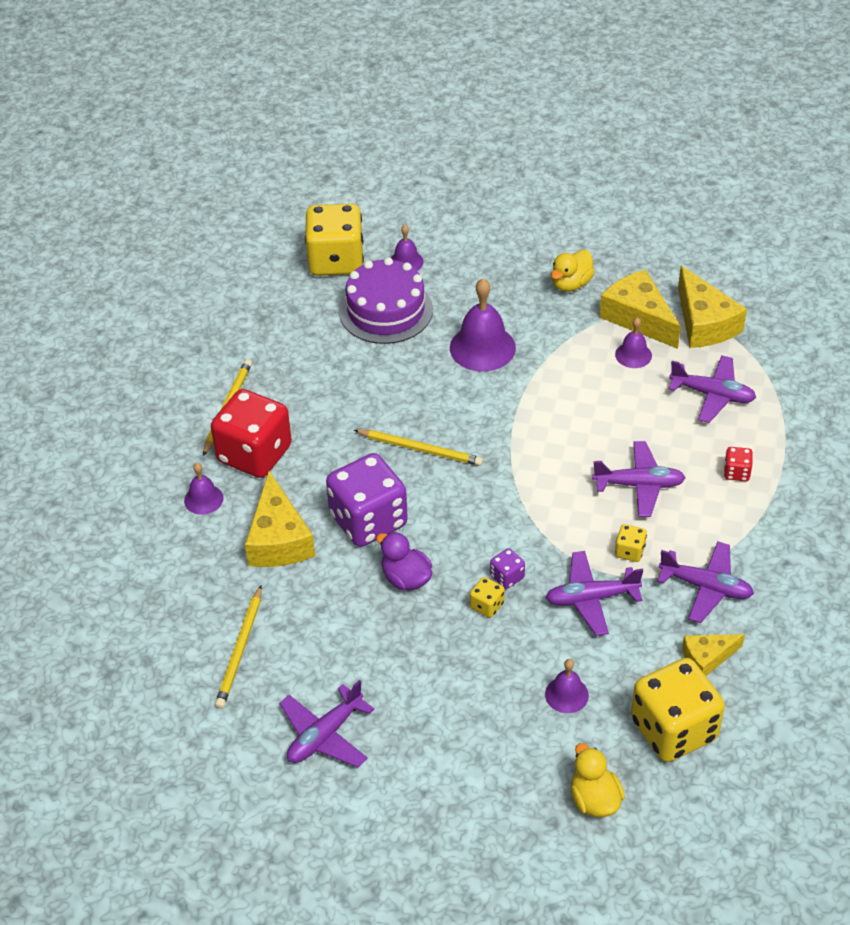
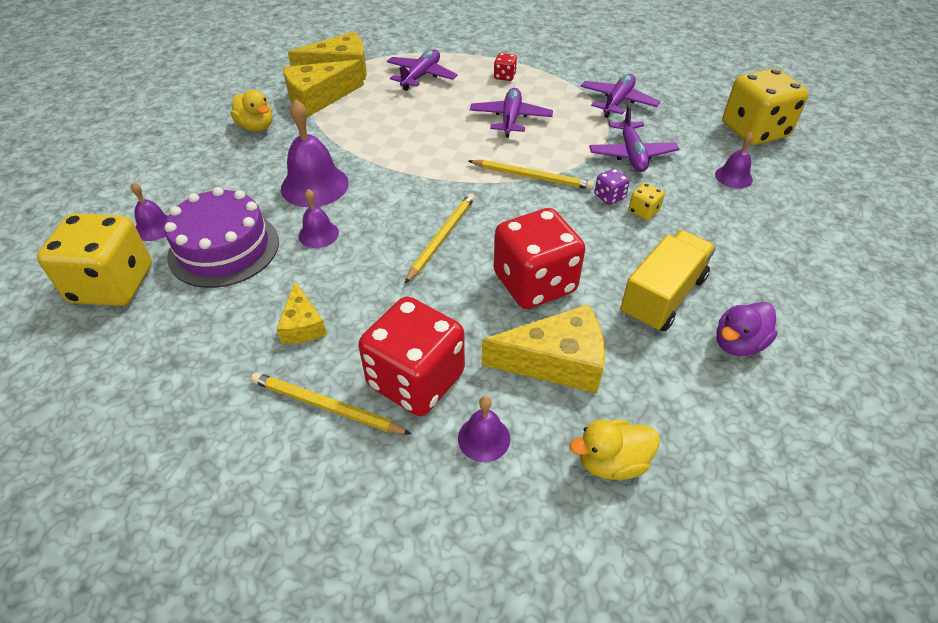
camera: 85 degrees left, 0 degrees up
yellow pencil [215,586,262,709] -> yellow pencil moved to [469,160,594,190]
purple plane [279,680,374,767] -> none
purple dice [326,453,408,547] -> red dice [494,208,585,309]
purple duck [376,532,433,591] -> purple duck moved to [716,302,777,356]
yellow duck [571,743,625,817] -> yellow duck moved to [570,420,660,480]
purple bell [615,317,652,368] -> purple bell moved to [299,189,339,248]
yellow dice [615,524,647,562] -> none
yellow cheese [682,634,745,676] -> yellow cheese moved to [277,281,327,344]
none -> yellow truck [620,230,716,331]

